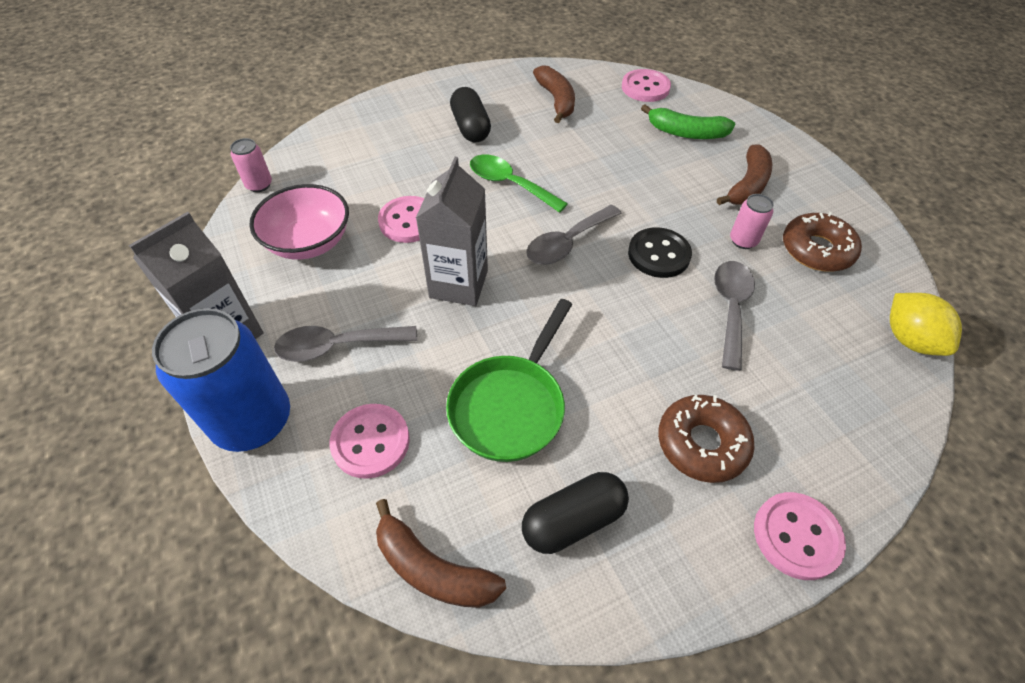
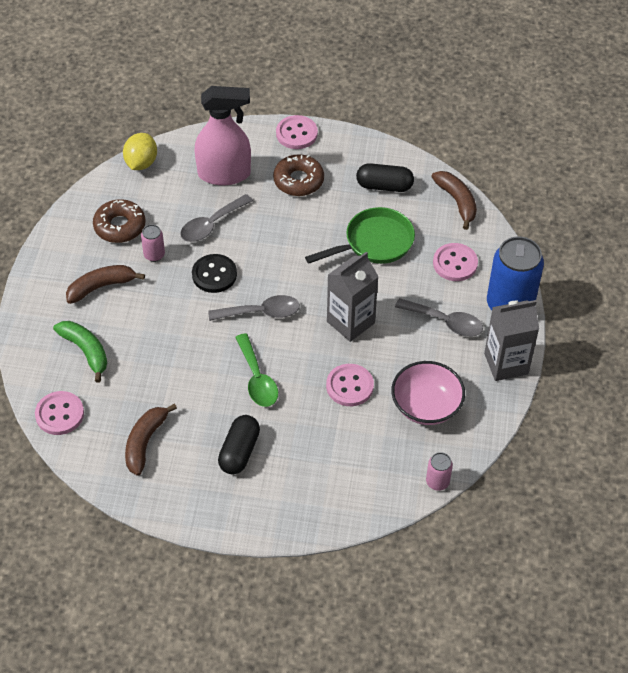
camera: 145 degrees left, 0 degrees up
none -> pink spray bottle [195,86,251,186]

